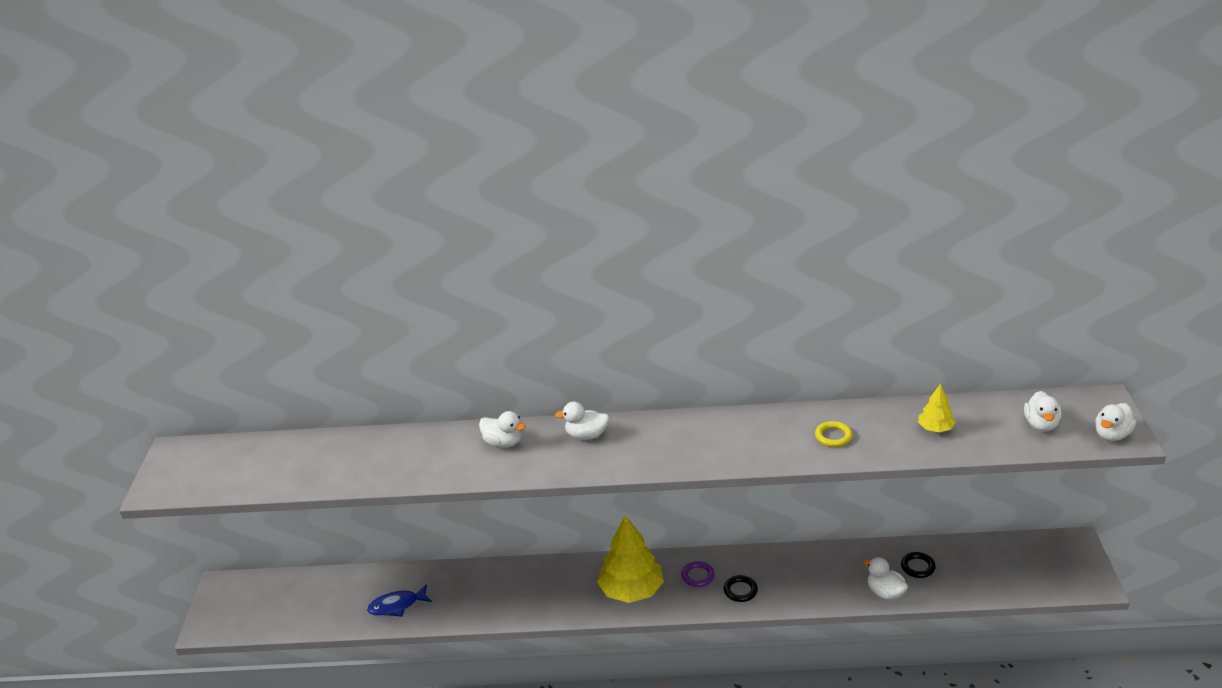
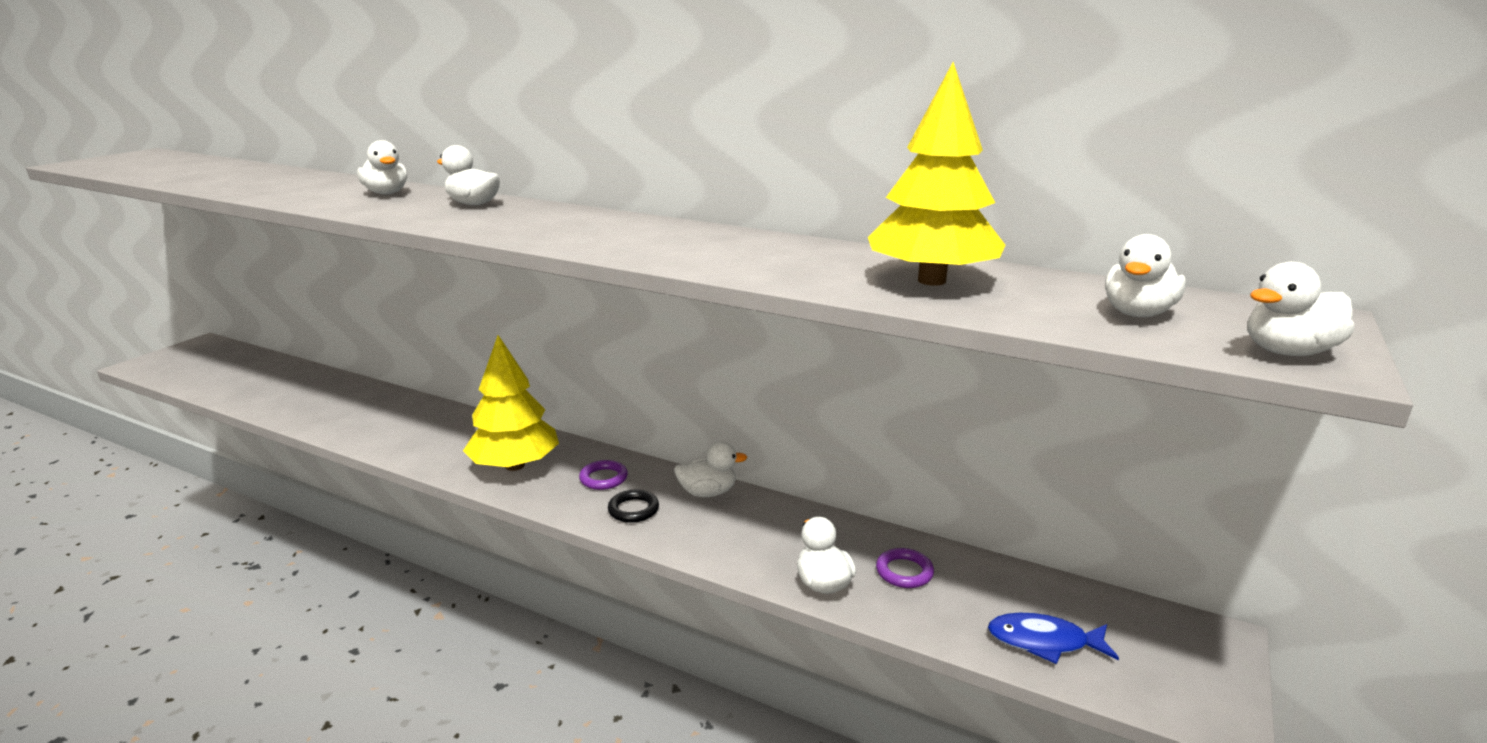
camera: 25 degrees right, 10 degrees down
blue fish [367,584,432,617] -> blue fish moved to [988,613,1119,664]
yellow ring [815,421,853,447] -> none
black ring [901,552,936,578] -> purple ring [876,548,934,588]
yellow tree [918,384,956,432] -> yellow tree [868,62,1006,286], size x2.00
none -> white duck [674,442,747,497]

